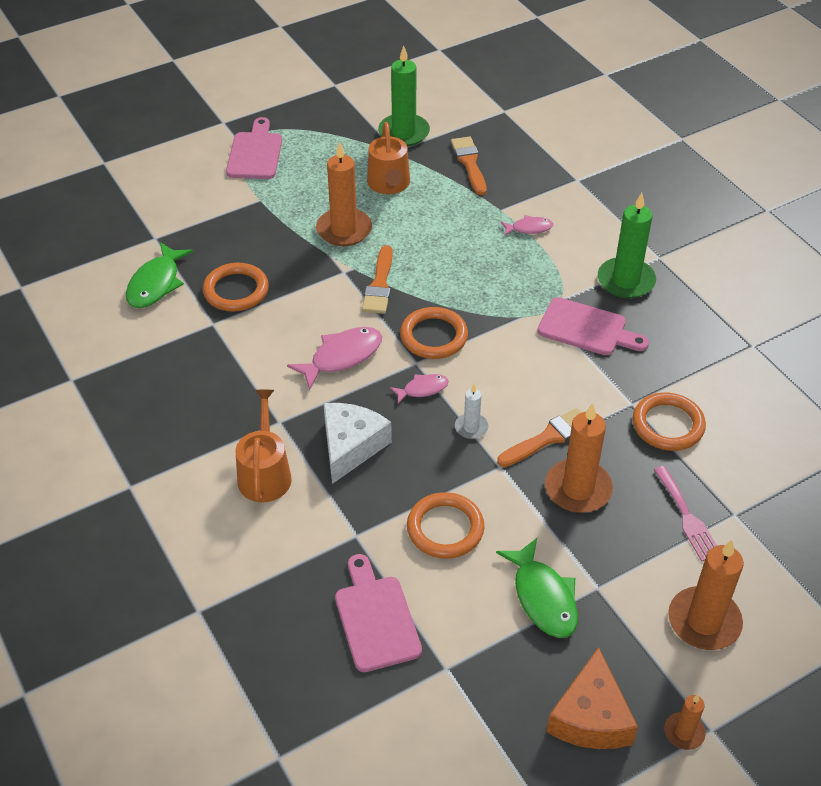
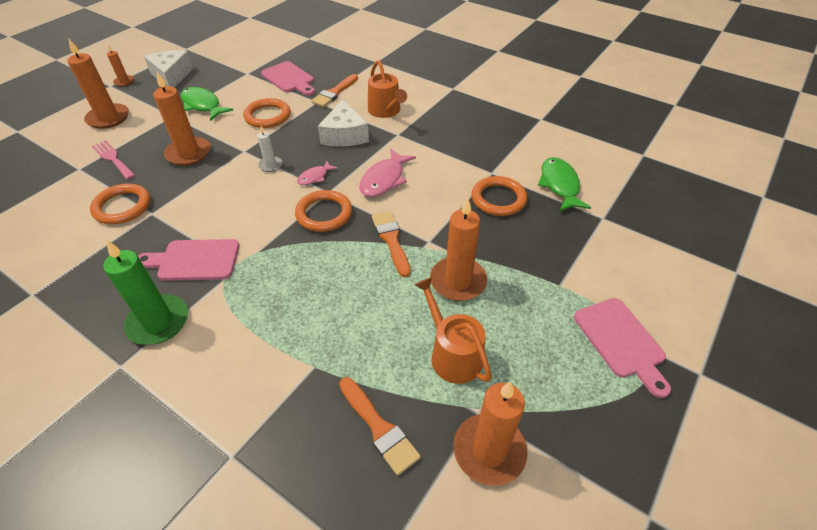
camera: 155 degrees right, 0 degrees up
green candle [378,46,430,147] -> orange candle [453,381,528,486]
orange brush [497,408,582,467] -> orange brush moved to [311,74,358,107]
pink fish [500,215,553,236] -> none
orange cheese [546,647,638,749] -> white cheese [144,50,193,87]

